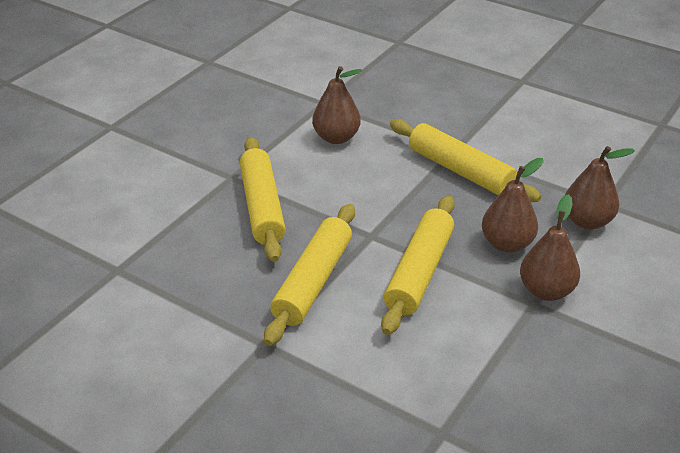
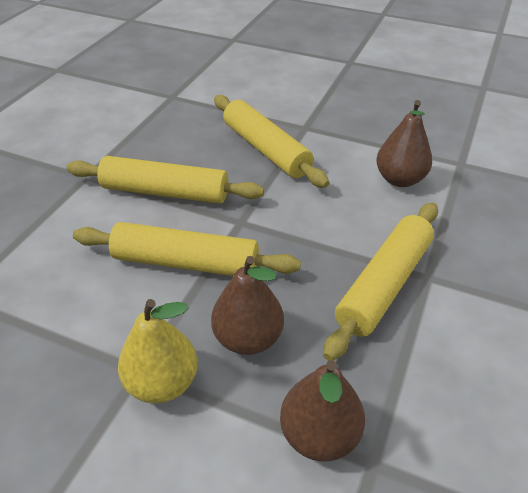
camera: 80 degrees right, 5 degrees up
yellow rolling pin [240,137,286,262] -> yellow rolling pin turned 75 degrees clockwise [214,95,329,188]
brown pear [520,194,580,301] -> yellow pear [118,299,198,403]

